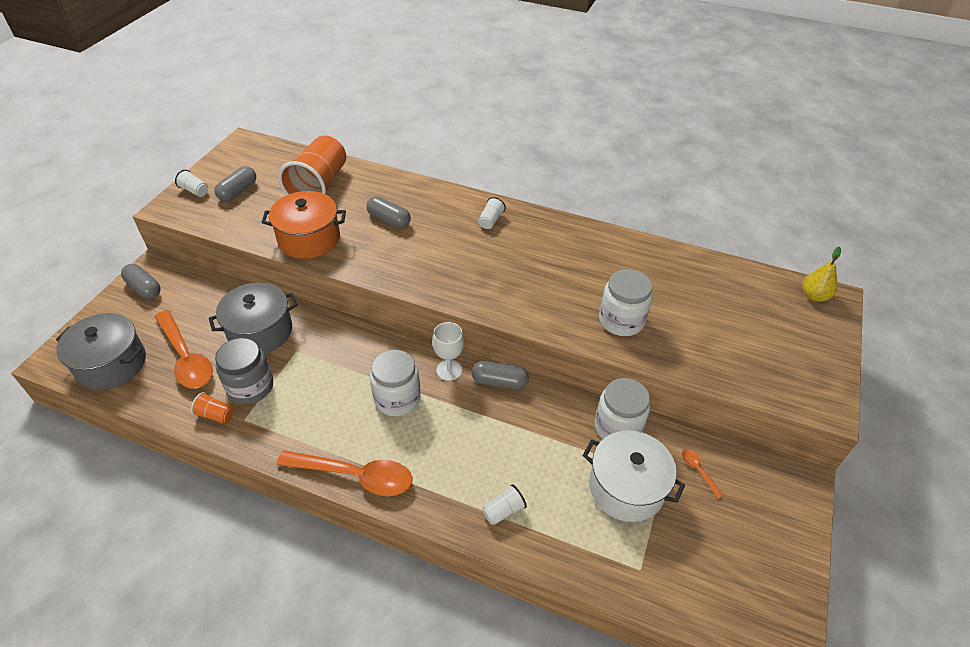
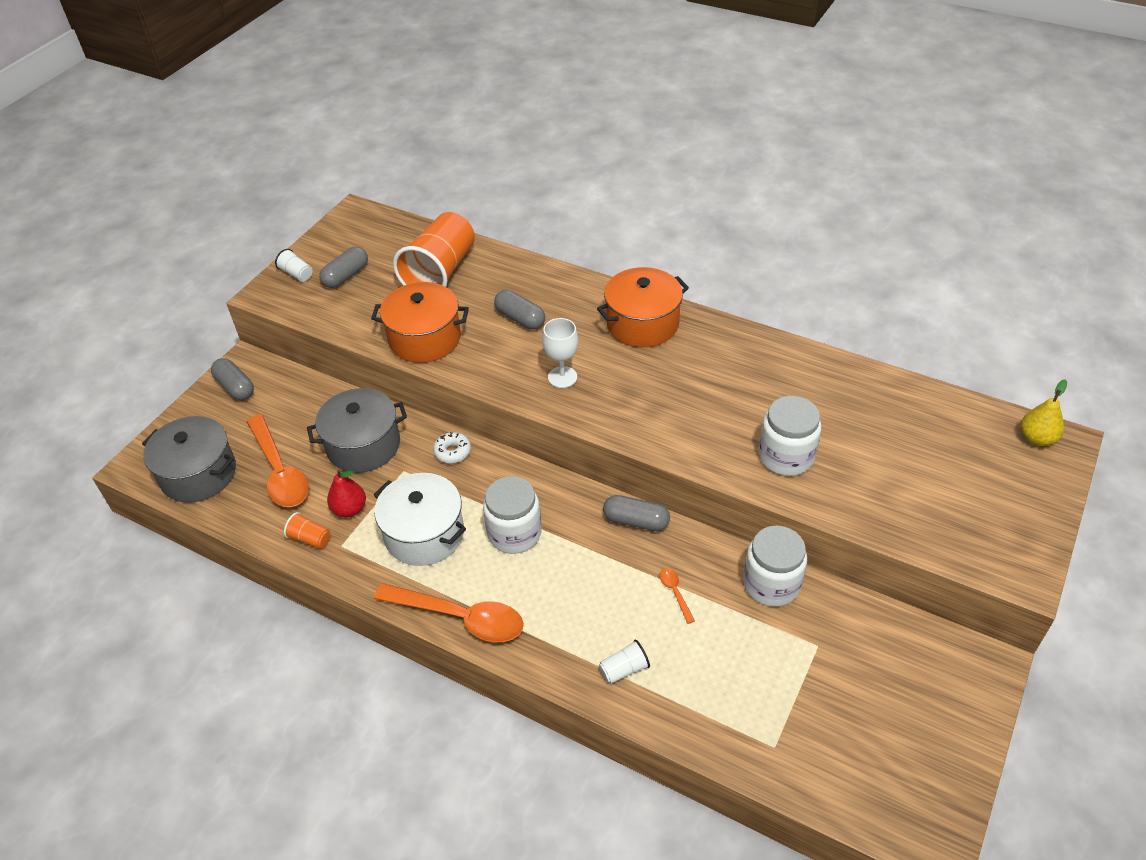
camera: 10 degrees right, 0 degrees up
grey jar [215,338,273,404] -> red pear [327,468,366,517]
white goblet [432,322,464,381] -> white goblet moved to [542,318,578,388]
white cup [478,197,506,229] -> orange pot [597,267,689,347]
white pot [583,430,685,522] -> white pot moved to [373,473,466,566]
orange spoon [682,449,724,499] -> orange spoon moved to [659,568,695,624]
none -> white donut [433,432,471,464]

